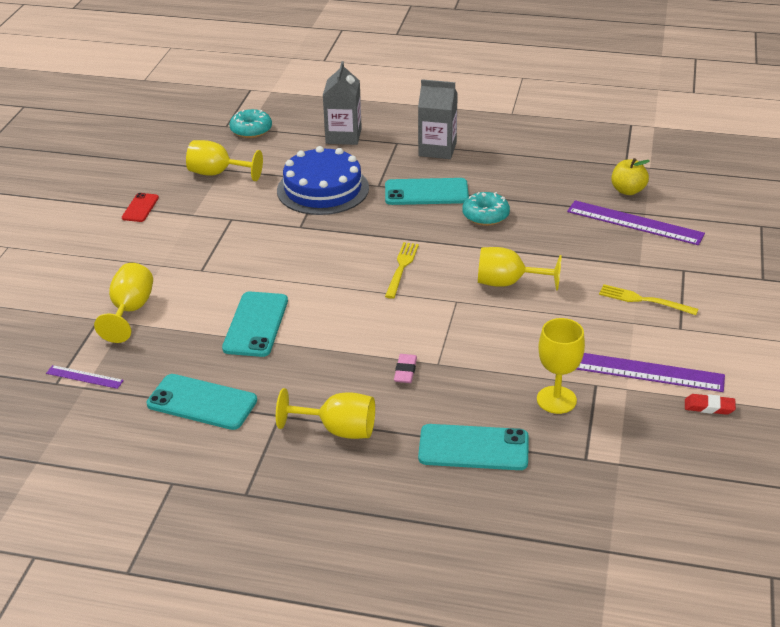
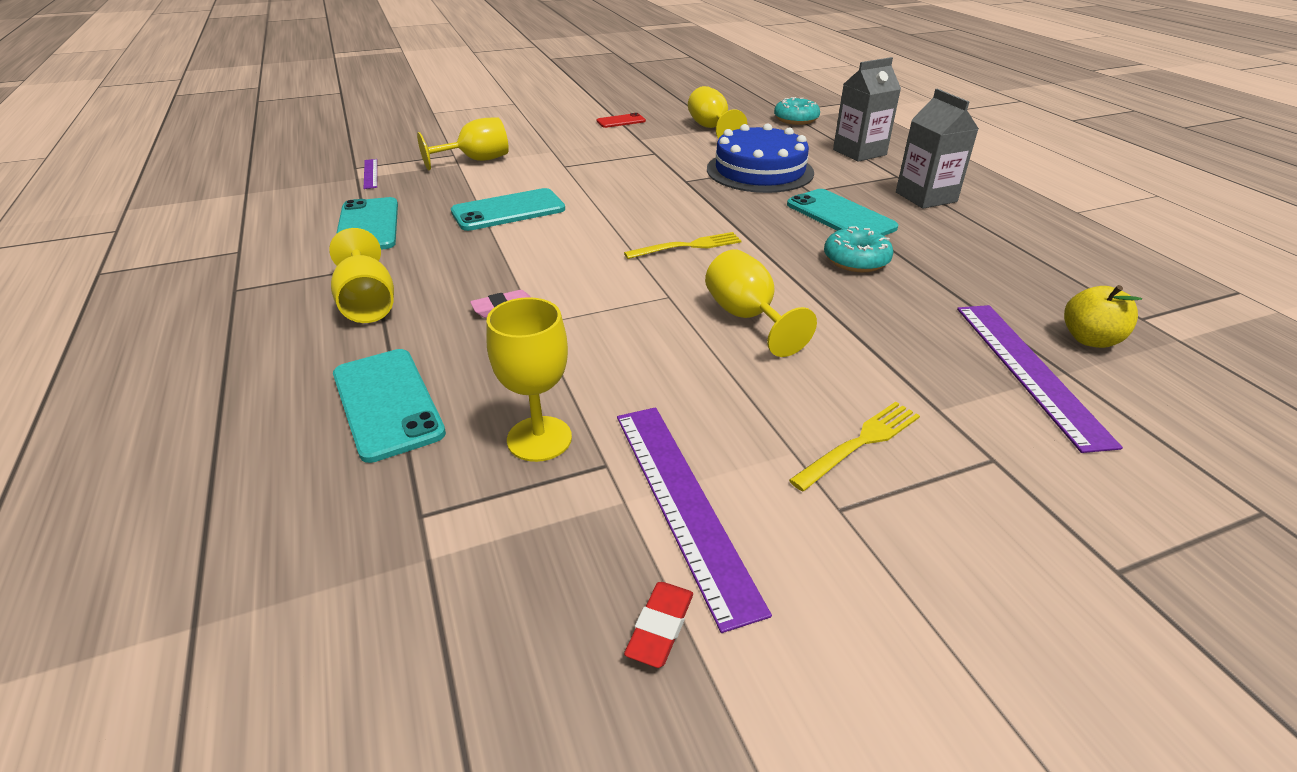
camera: 55 degrees right, 0 degrees up
yellow fork [599,284,698,315] -> yellow fork turned 60 degrees clockwise [789,402,920,492]
red eraser [685,394,736,415] -> red eraser turned 45 degrees clockwise [624,582,693,668]

